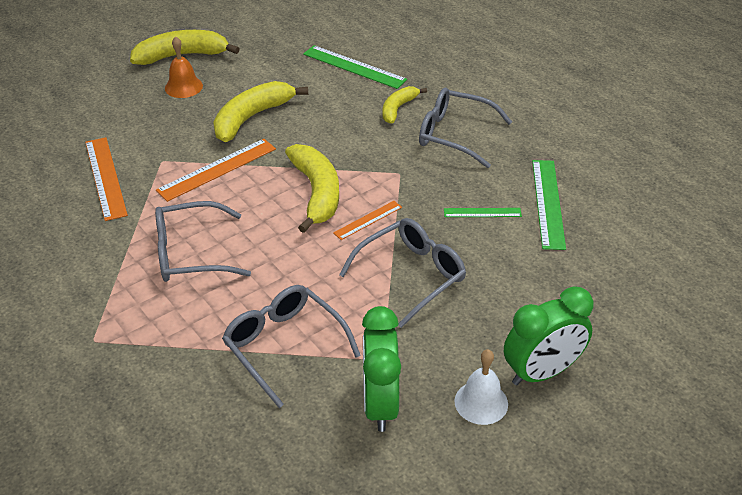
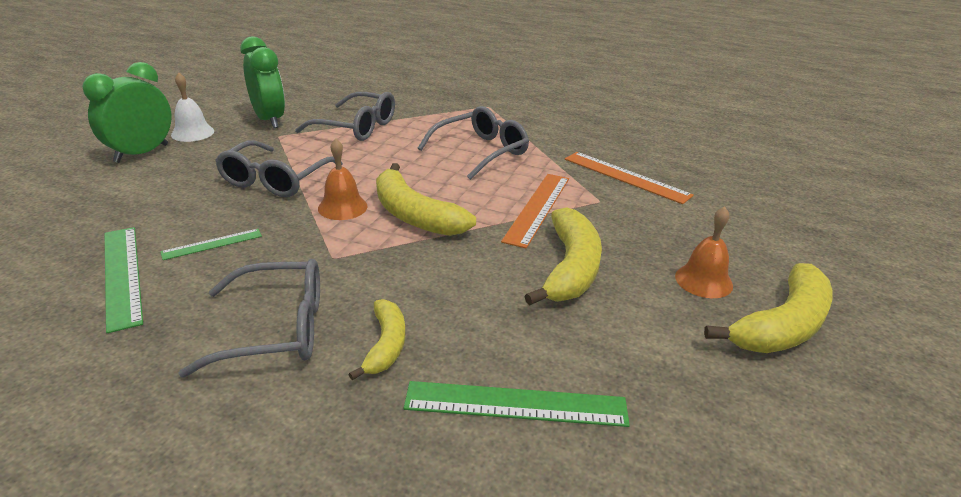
camera: 150 degrees right, 10 degrees down
orange ruler [333,201,402,240] -> orange bell [318,138,367,220]

